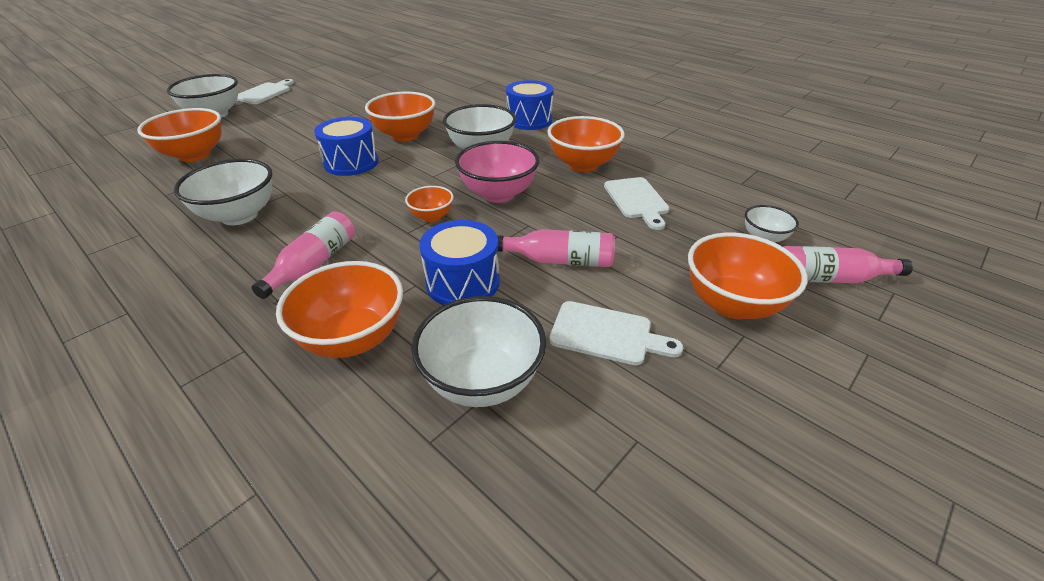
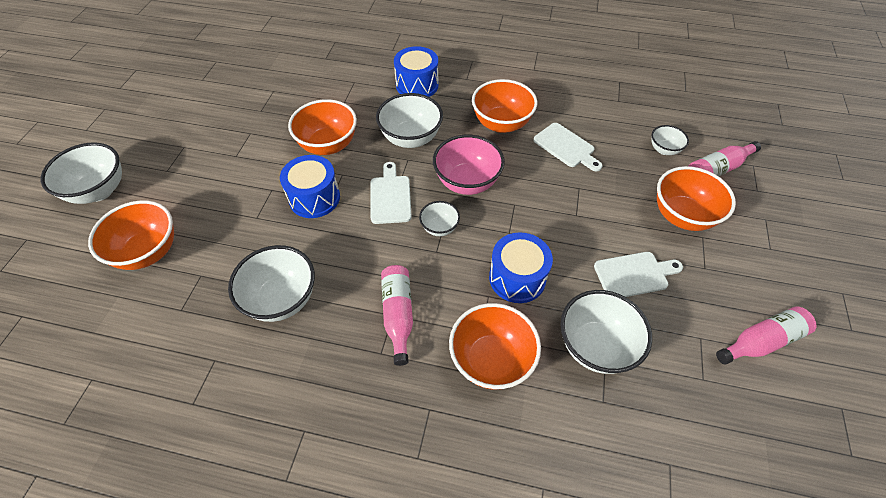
camera: 30 degrees left, 15 degrees up
white cutting board [237,79,294,104] -> white cutting board moved to [371,162,412,224]
orange bowl [405,186,453,222] -> white bowl [419,201,460,236]
pink bottle [497,229,615,267] -> pink bottle moved to [716,306,816,365]

